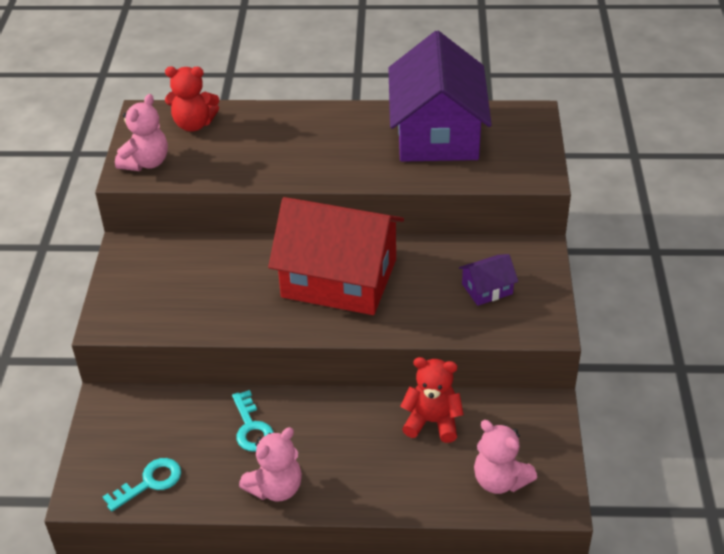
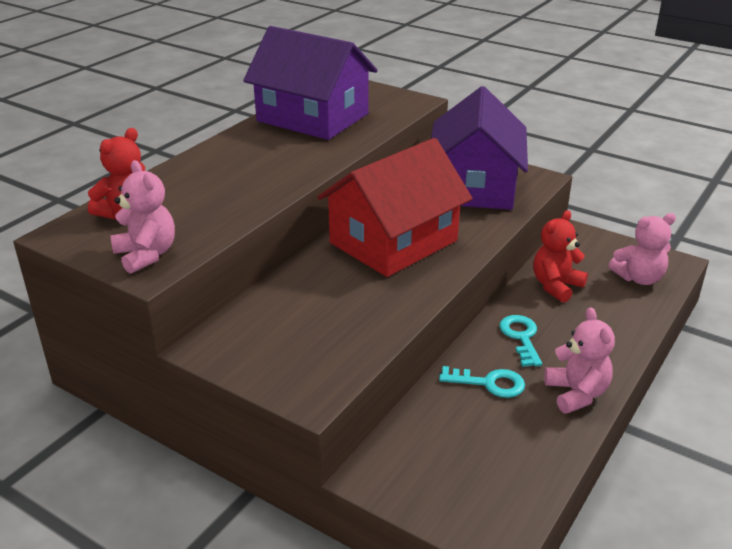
camera: 60 degrees left, 10 degrees down
turquoise key [103,458,181,511] -> turquoise key moved to [499,315,542,367]
purple house [459,254,518,306] -> purple house [431,86,528,210], size x2.44

